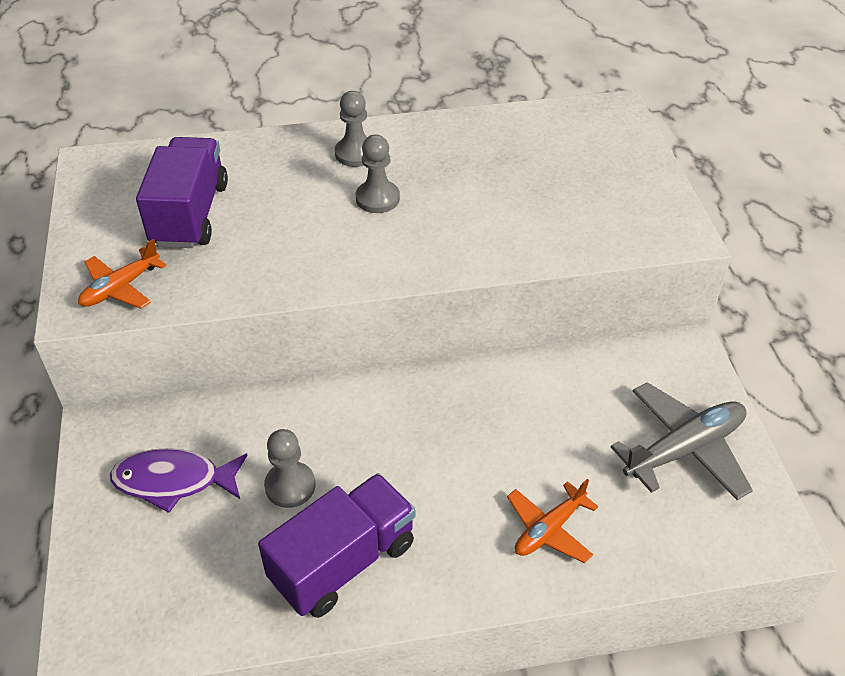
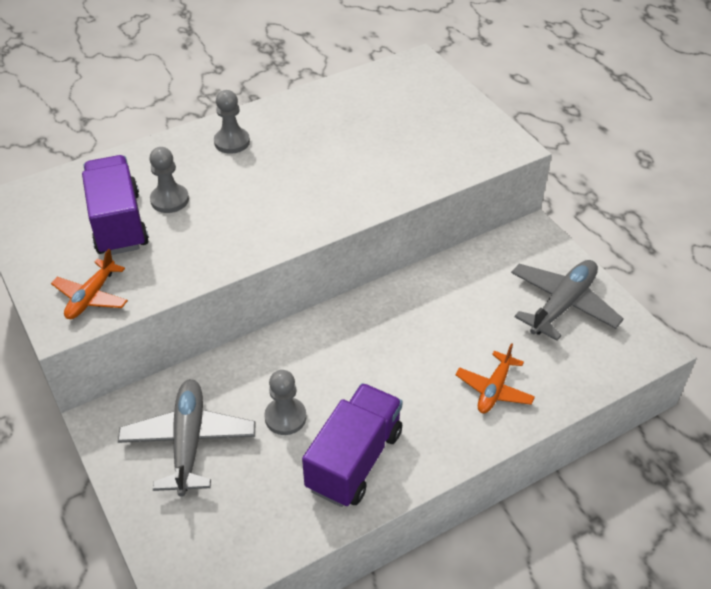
camera: 20 degrees left, 0 degrees up
purple fish [110,448,248,513] -> grey plane [118,379,256,497]
grey pawn [356,135,400,213] -> grey pawn moved to [149,147,189,213]

